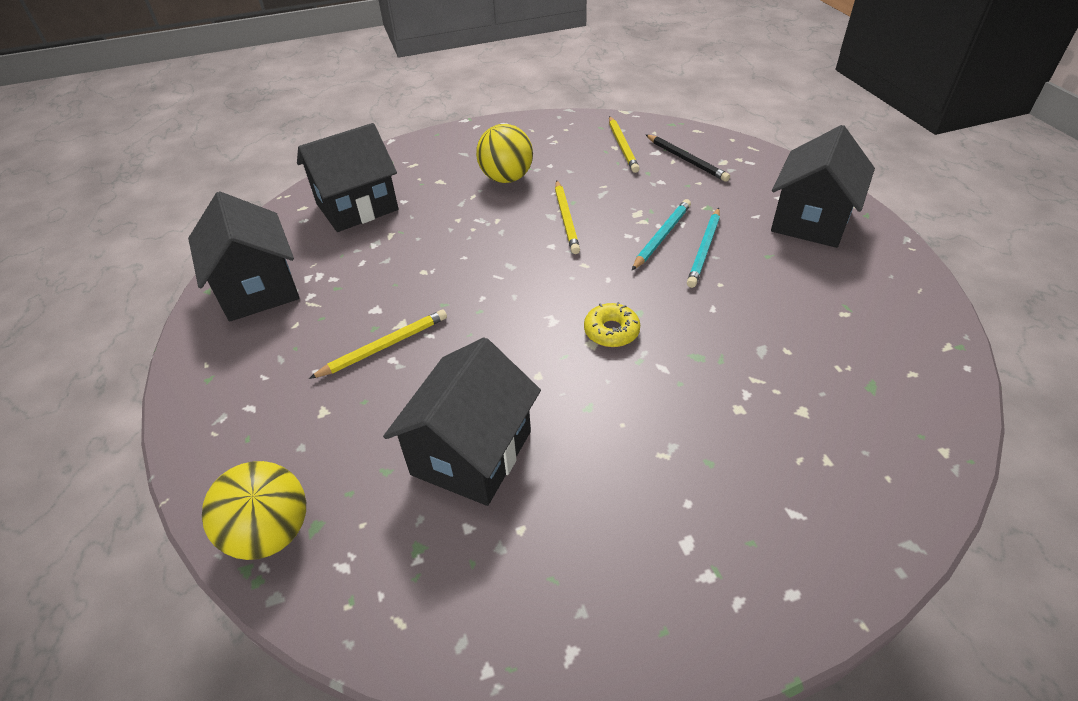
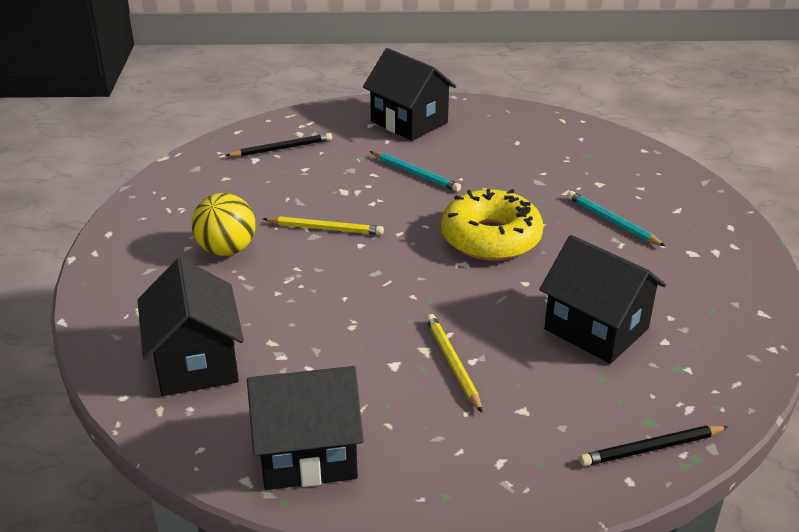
camera: 75 degrees left, 10 degrees down
yellow ball [202,461,306,560] -> black pencil [580,426,729,466]
yellow donut [584,302,640,347] -> yellow donut [441,189,543,261], size x2.14
yellow pencil [609,116,640,173] -> none
turquoise pencil [632,199,691,270] -> turquoise pencil moved to [567,191,666,247]

